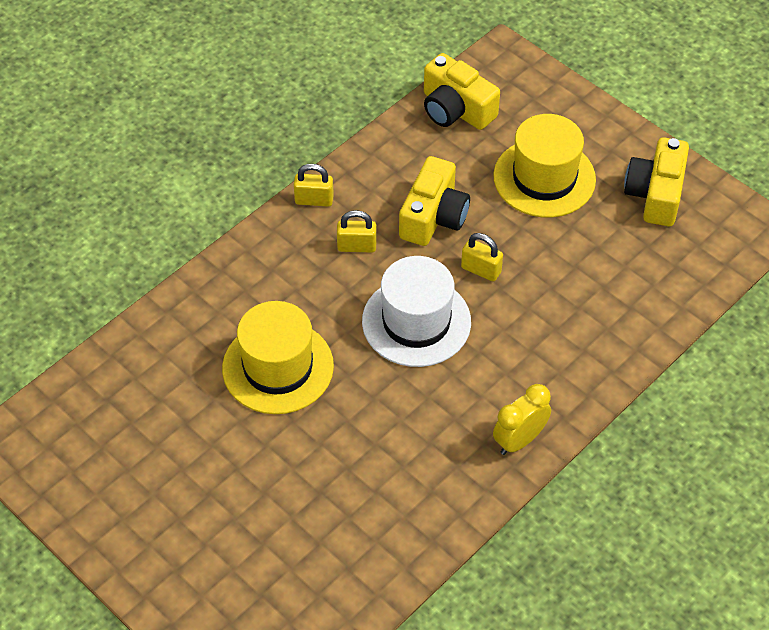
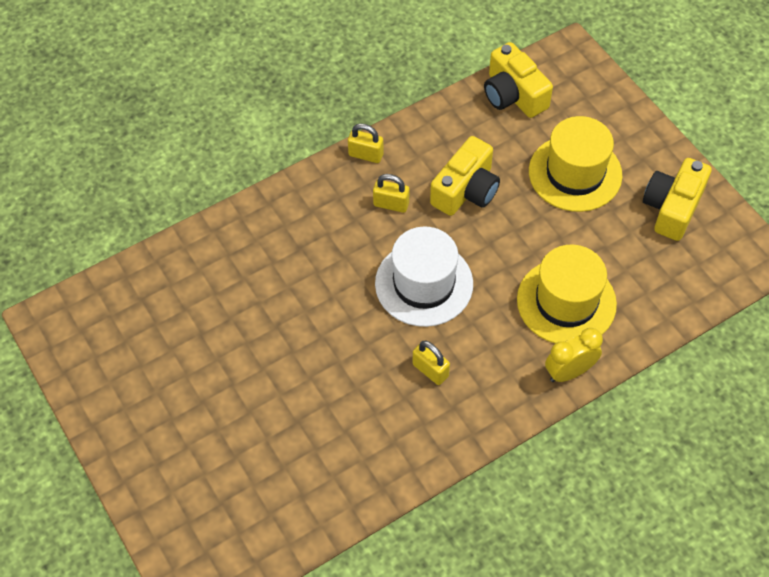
camera: 15 degrees right, 5 degrees up
yellow hat [222,301,334,414] -> yellow hat moved to [517,245,617,343]
yellow padlock [461,233,503,282] -> yellow padlock moved to [413,341,450,385]
yellow clock [493,384,551,455] -> yellow clock moved to [545,328,603,382]

